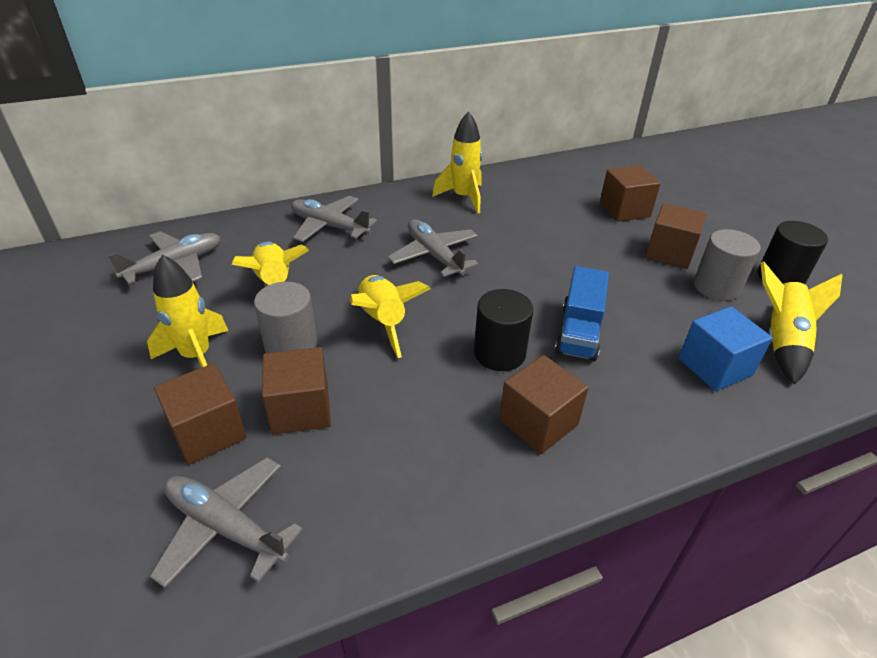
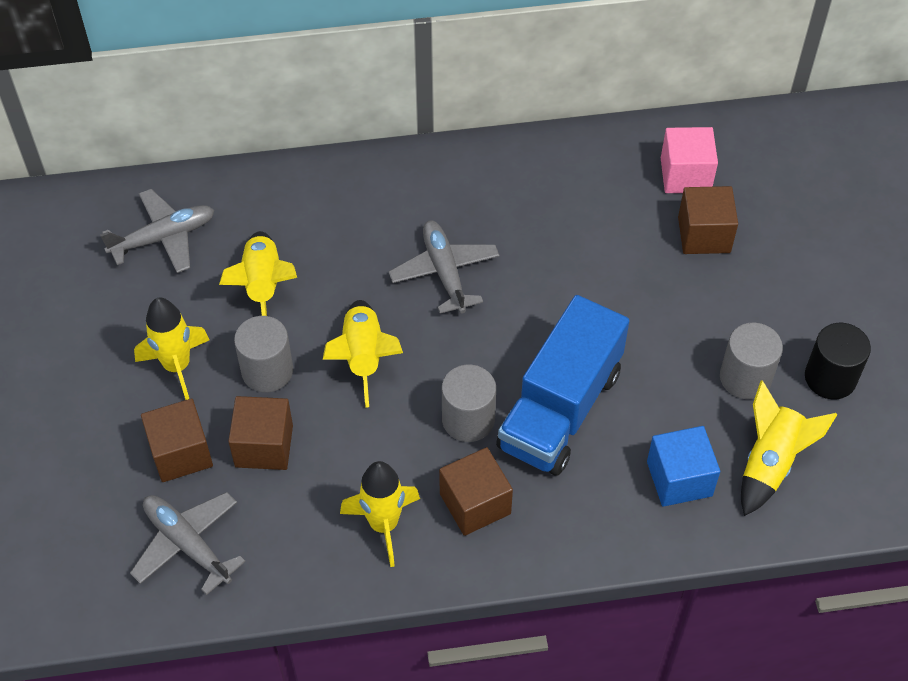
camera: 15 degrees right, 15 degrees up
grey plane [291,196,377,242] -> none
yellow rocket [432,111,483,213] -> yellow rocket moved to [340,461,420,567]
black cylinder [474,289,533,371] -> grey cylinder [442,365,496,442]
blue truck [555,266,609,361] -> blue truck [496,295,630,476], size x1.66
brown cube [645,203,706,269] -> none
none -> pink cube [661,127,718,193]

